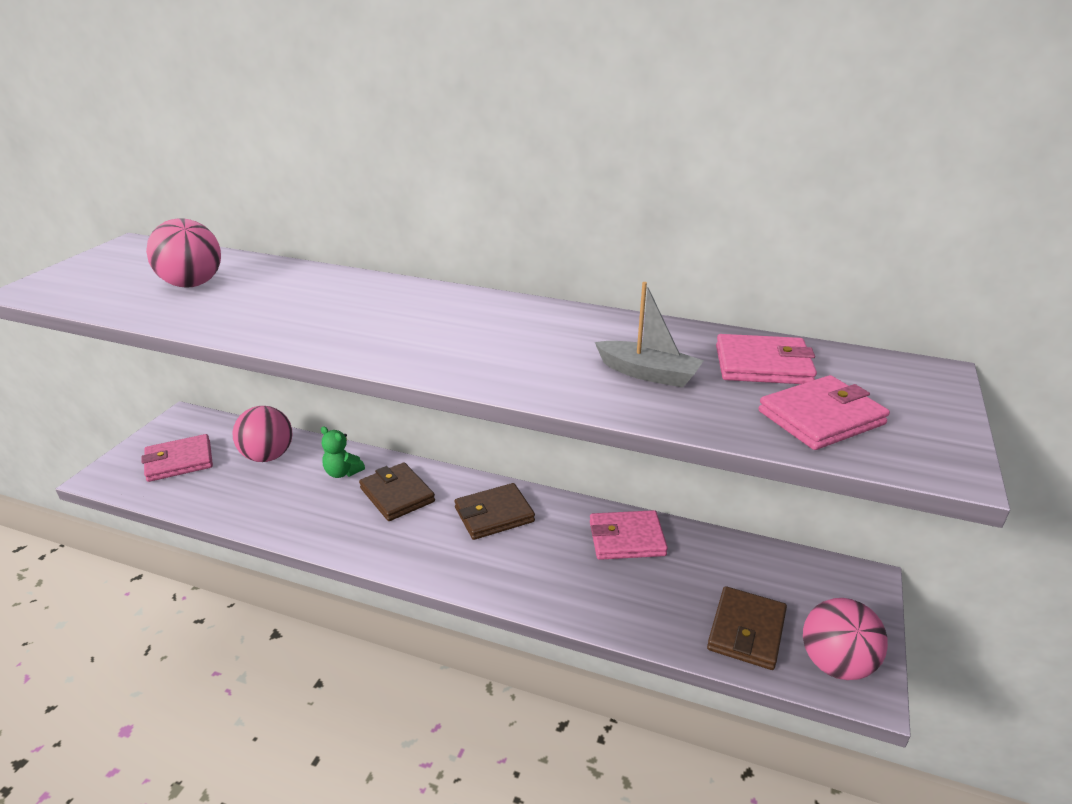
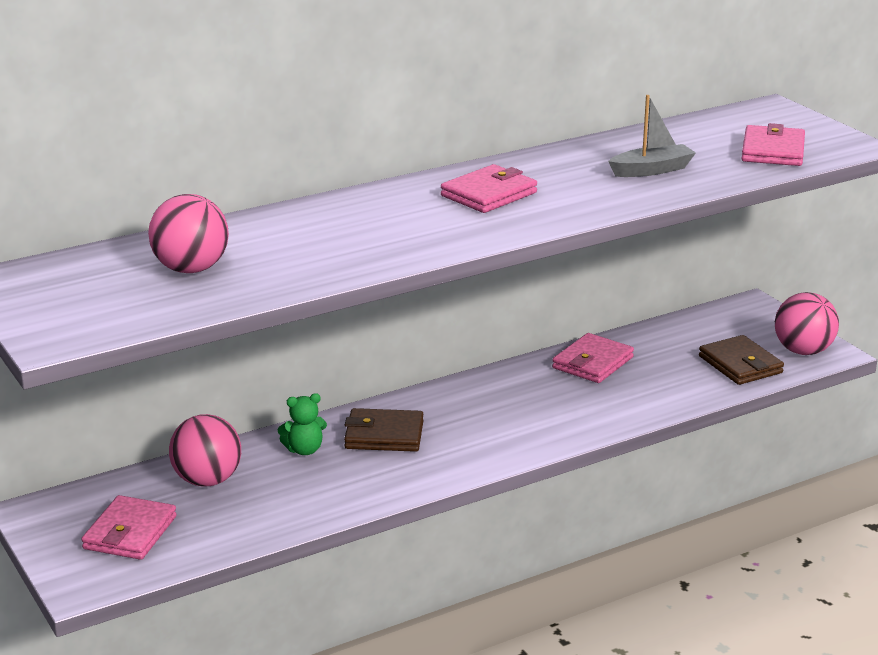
camera: 50 degrees left, 5 degrees down
brown wallet [454,483,535,540] -> none
pink wallet [716,334,817,384] -> pink wallet moved to [441,164,537,213]

